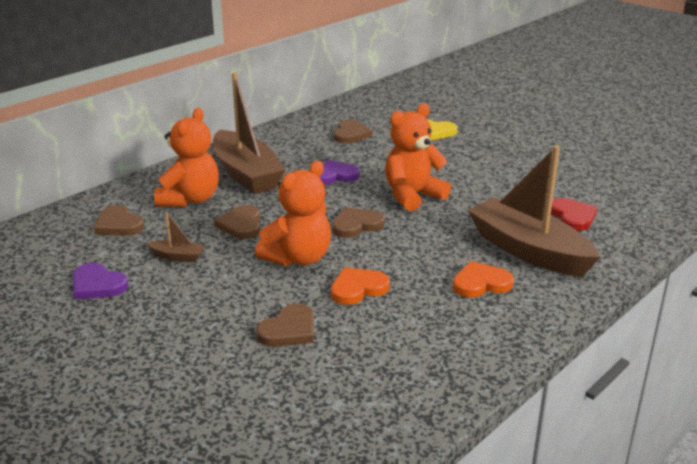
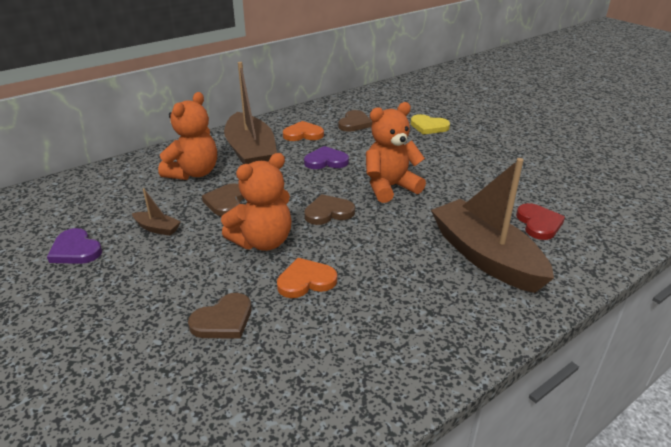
camera: 10 degrees right, 5 degrees up
brown heart [94,205,144,236] -> none
orange heart [453,261,514,298] -> orange heart moved to [283,121,324,141]

